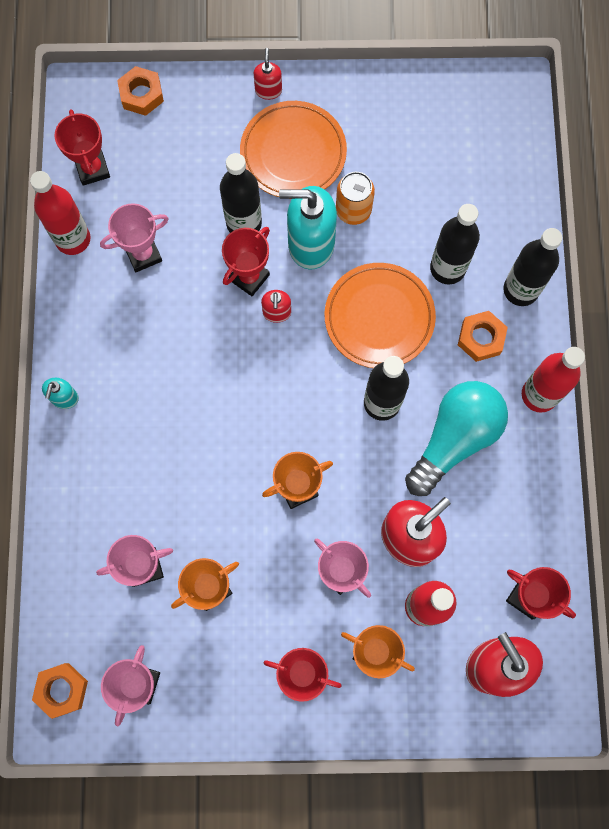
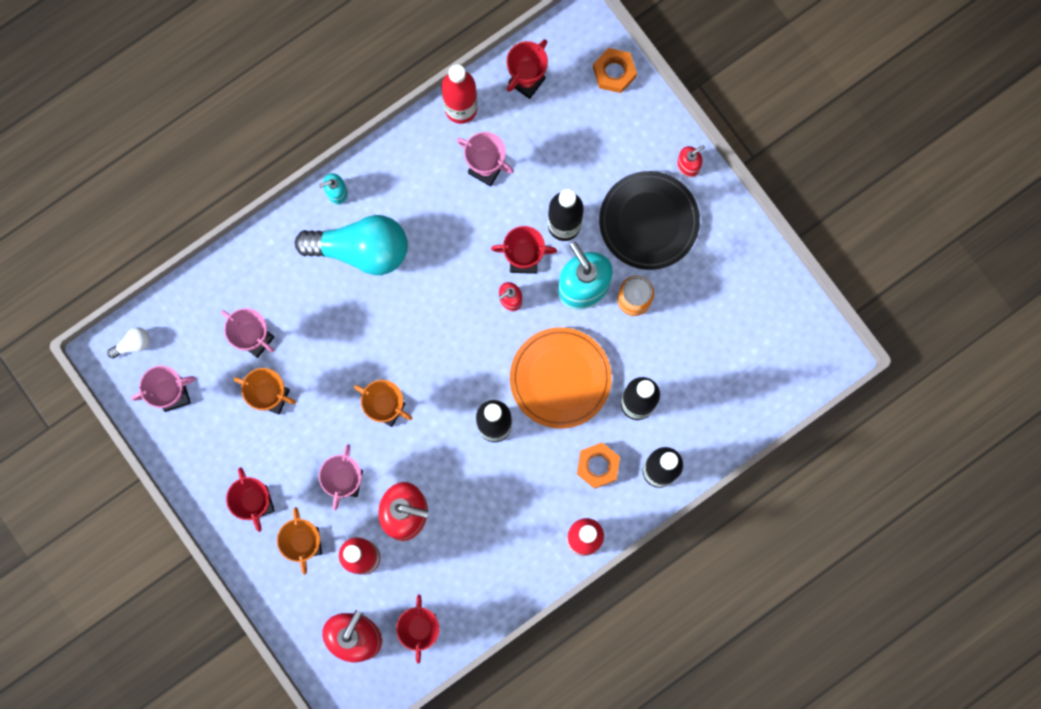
camera: 55 degrees right, 5 degrees up
orange nut [32,663,88,719] -> white light bulb [107,327,150,359]
orange plate [240,101,347,197] -> black plate [599,171,700,270]
turquoise light bulb [405,381,508,496] -> turquoise light bulb moved to [295,215,408,275]

